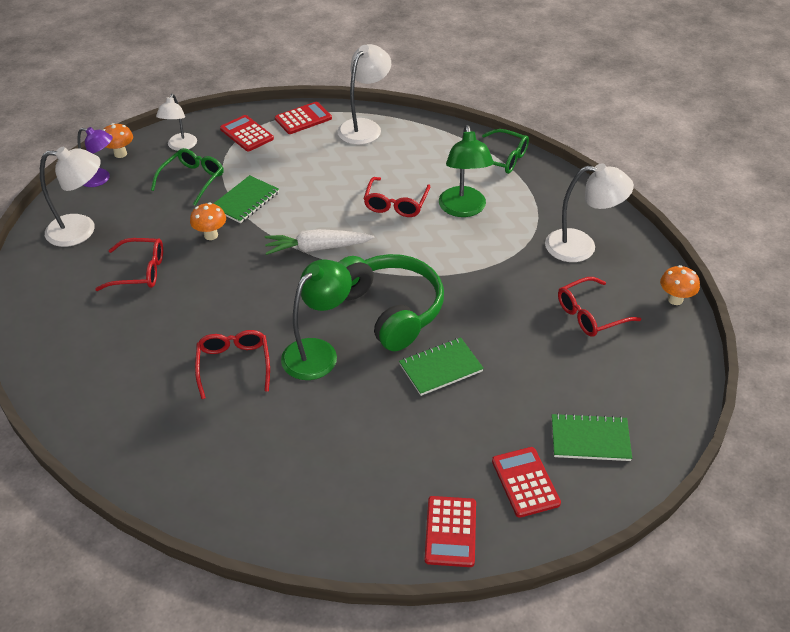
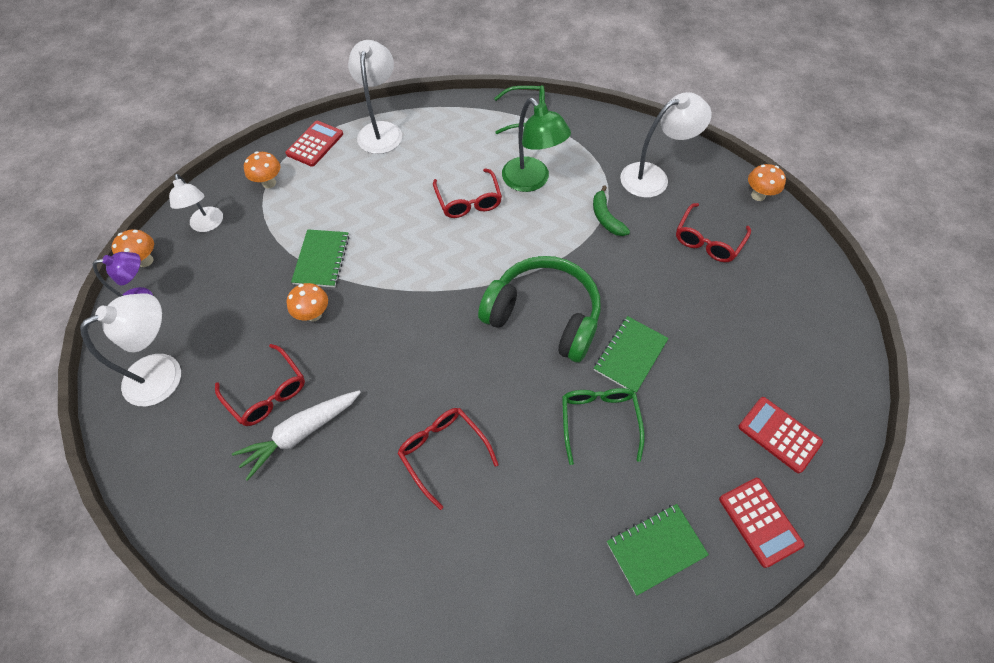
camera: 30 degrees left, 15 degrees up
red glasses [95,238,163,291] -> red glasses turned 75 degrees clockwise [215,344,305,426]
green glasses [151,148,224,206] -> green glasses moved to [562,388,644,465]
red calculator [220,115,274,151] -> orange mushroom [244,151,280,188]
white carrot [265,229,374,255] -> white carrot moved to [232,390,361,481]
green lamp [281,259,352,380] -> none
green notebook [552,413,632,461] -> green notebook moved to [607,504,709,596]
none -> green banana [593,185,630,236]

